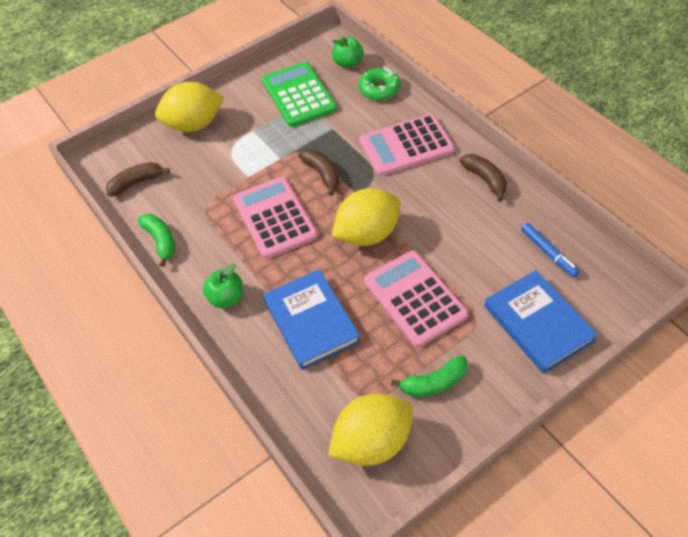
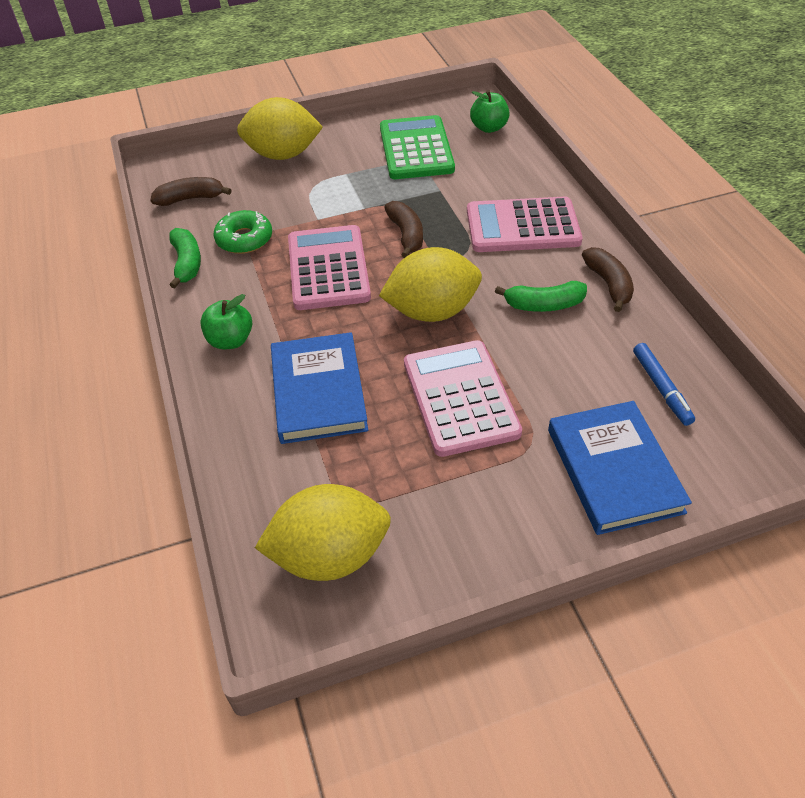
camera: 15 degrees right, 5 degrees down
green donut [359,67,401,100] -> green donut moved to [214,210,272,254]
green banana [391,355,468,397] -> green banana moved to [495,281,587,312]

